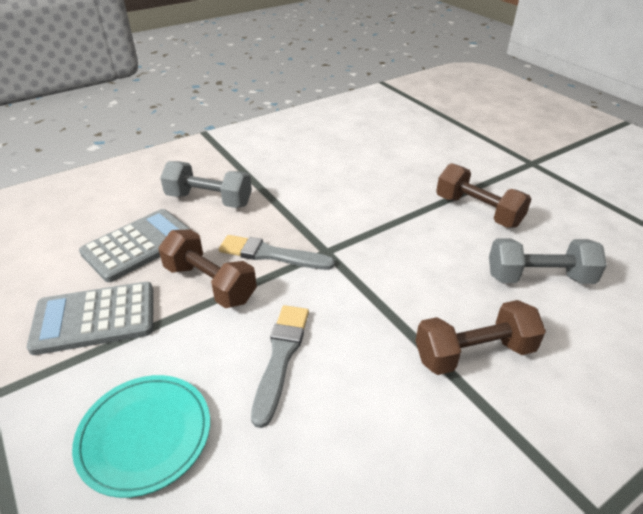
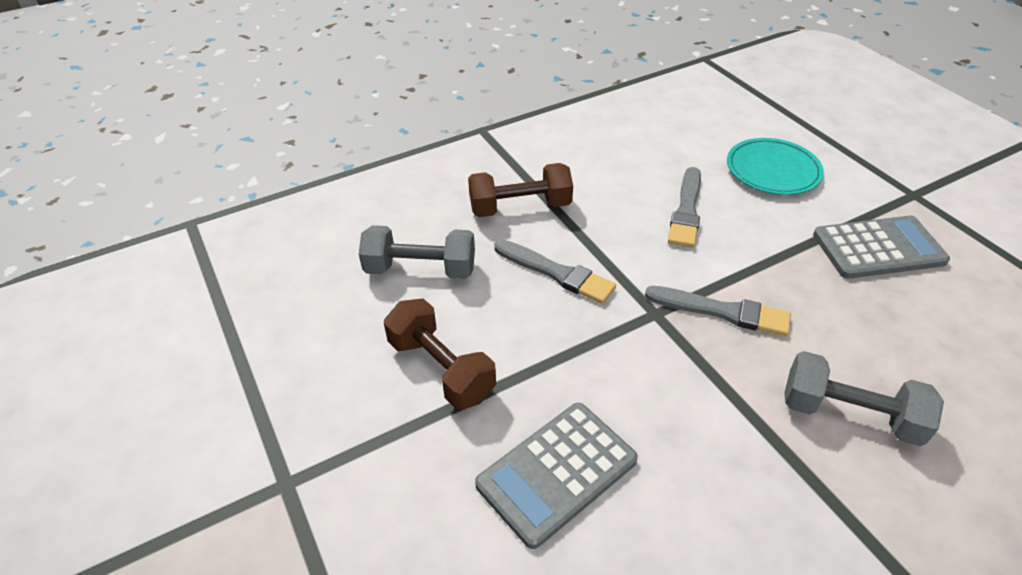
camera: 175 degrees left, 5 degrees up
grey calculator [79,209,191,282] -> grey calculator moved to [475,403,638,549]
brown dumbbell [158,230,257,308] -> none
none -> grey brush [494,240,616,304]

